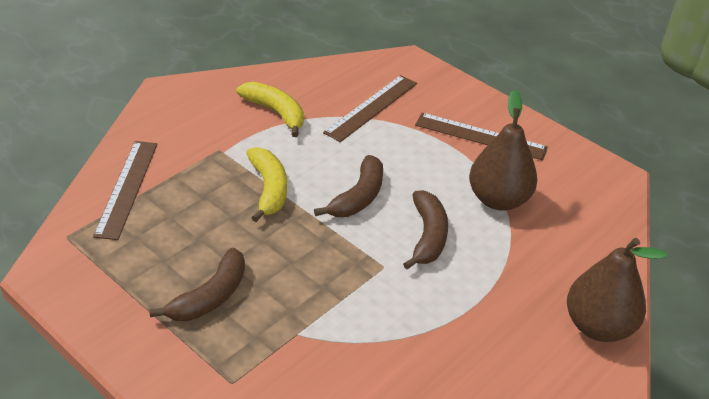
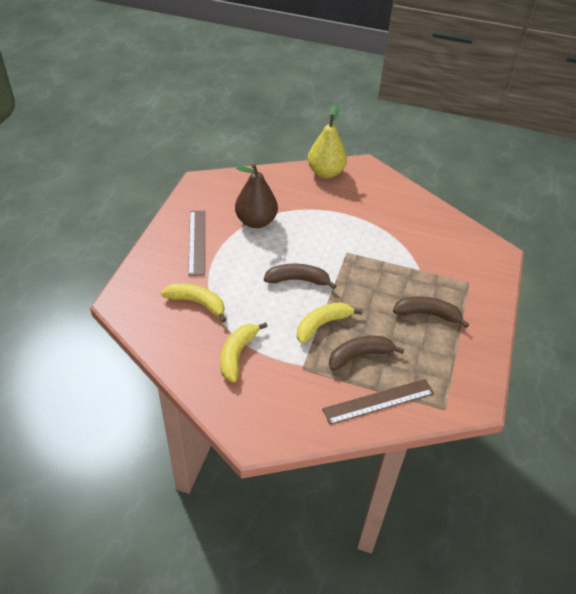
camera: 115 degrees left, 5 degrees up
brown ruler [323,75,417,142] -> yellow banana [161,283,226,323]
brown banana [403,190,448,269] -> brown banana moved to [329,336,404,371]
brown pear [567,238,667,342] -> yellow pear [308,105,347,178]

